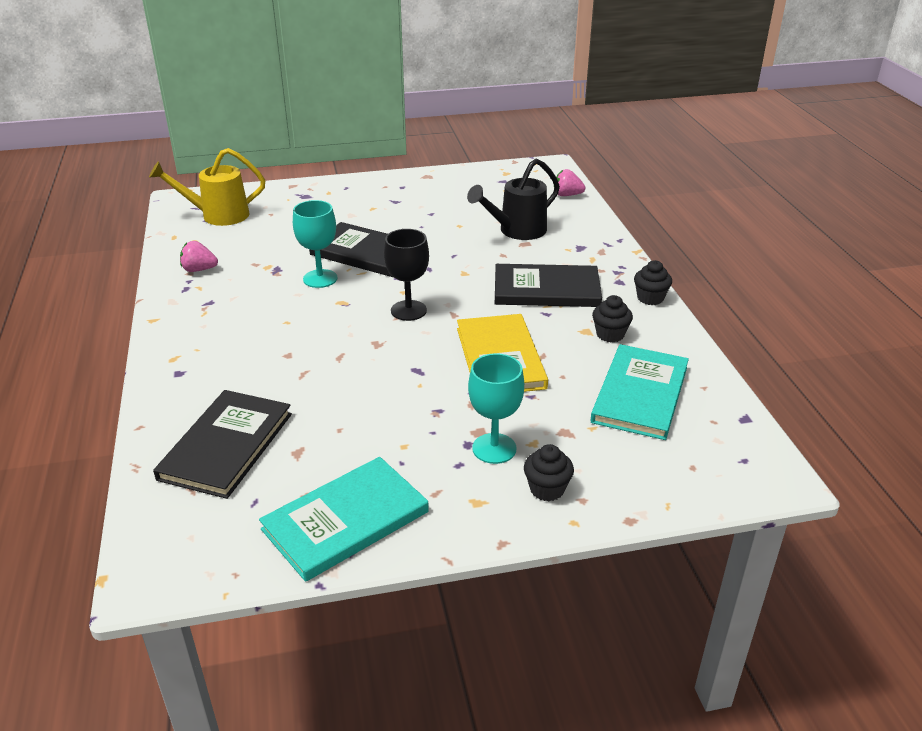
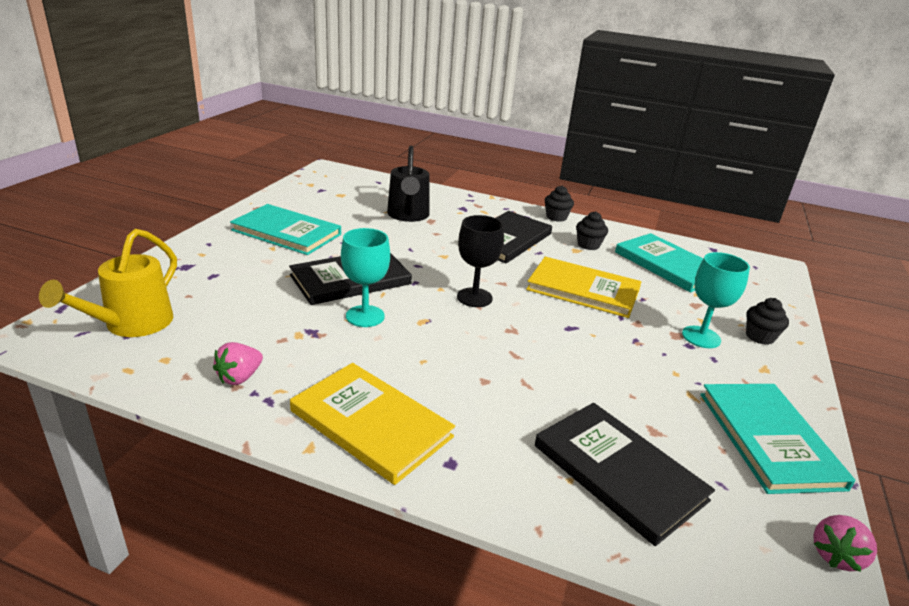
camera: 60 degrees left, 5 degrees down
pink strawberry [556,169,586,196] -> pink strawberry moved to [813,515,877,572]
none -> turquoise book [230,204,341,255]
none -> yellow book [290,363,455,485]

